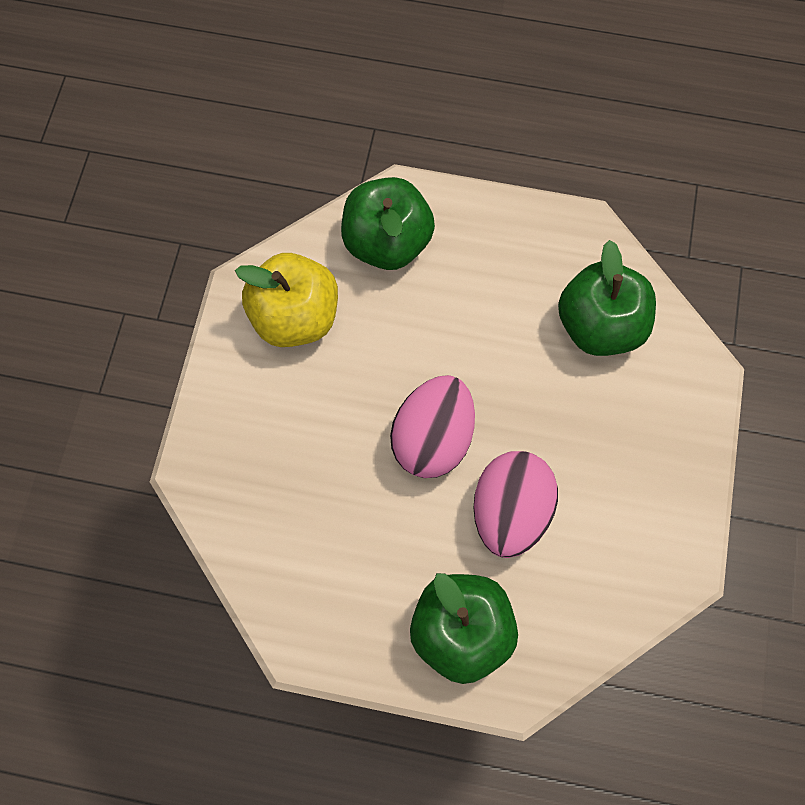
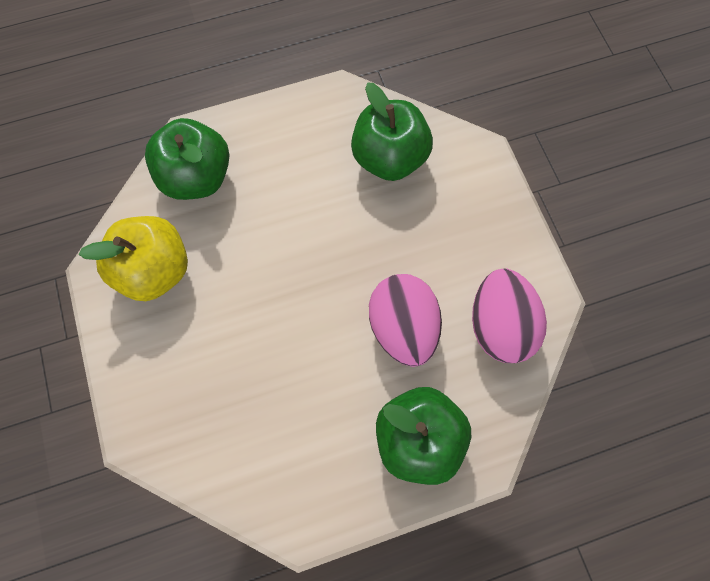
camera: 30 degrees left, 0 degrees up
pink egg [390,375,475,478] -> pink egg moved to [472,269,547,363]

